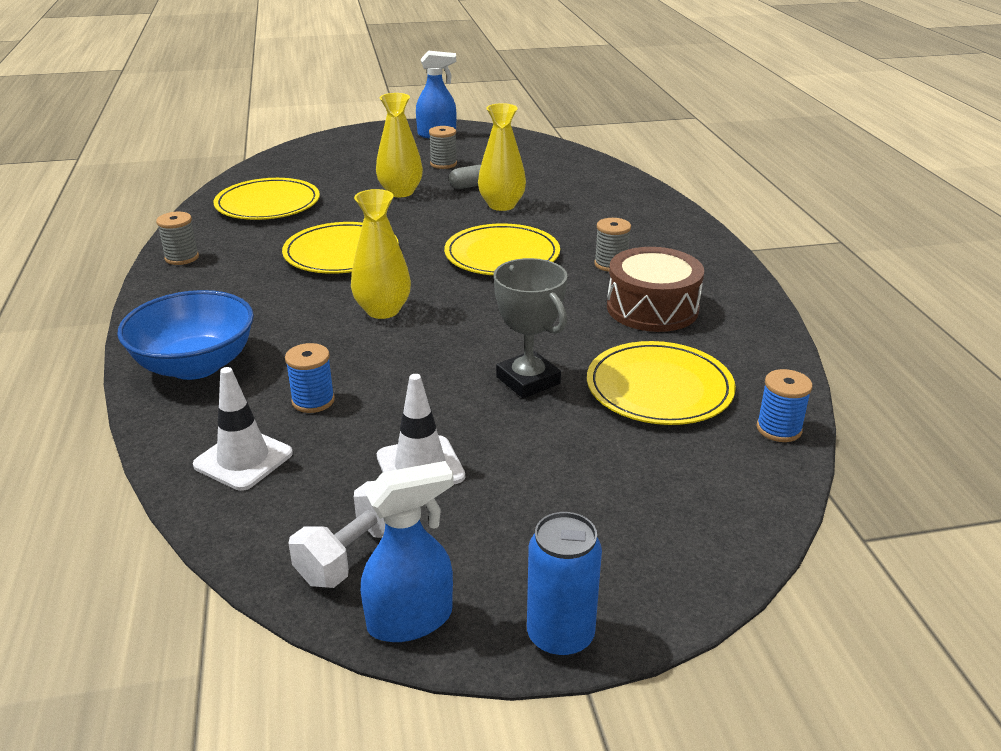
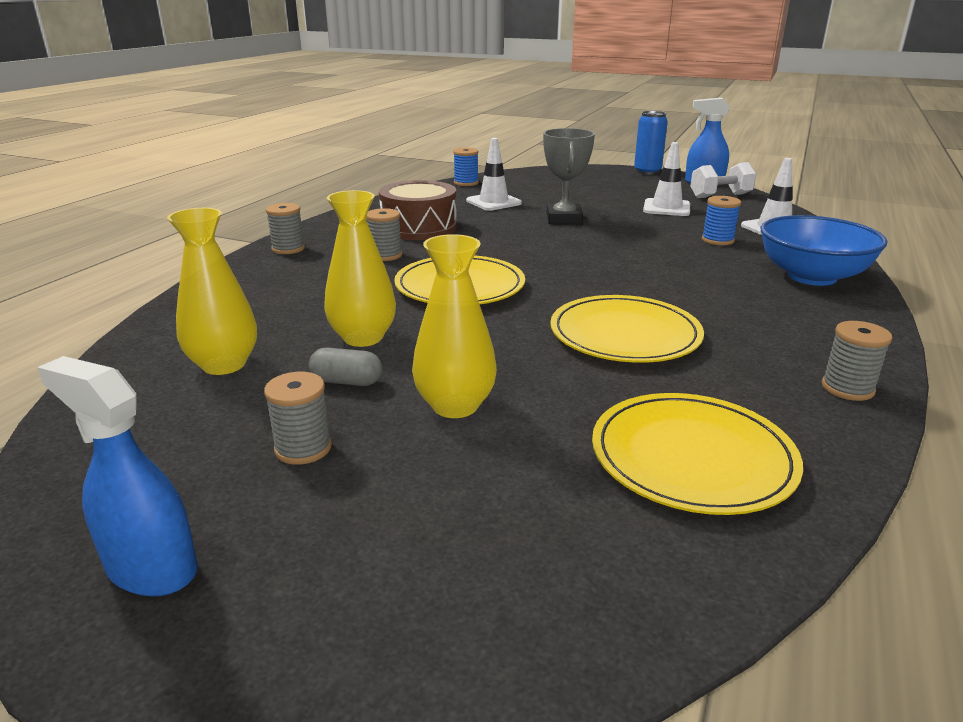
camera: 145 degrees left, 5 degrees down
yellow vase [351,189,411,319] -> yellow vase moved to [167,208,257,375]
yellow plate [587,341,736,425] -> white traffic cone [466,138,522,211]
none -> grey spool [266,203,305,254]

